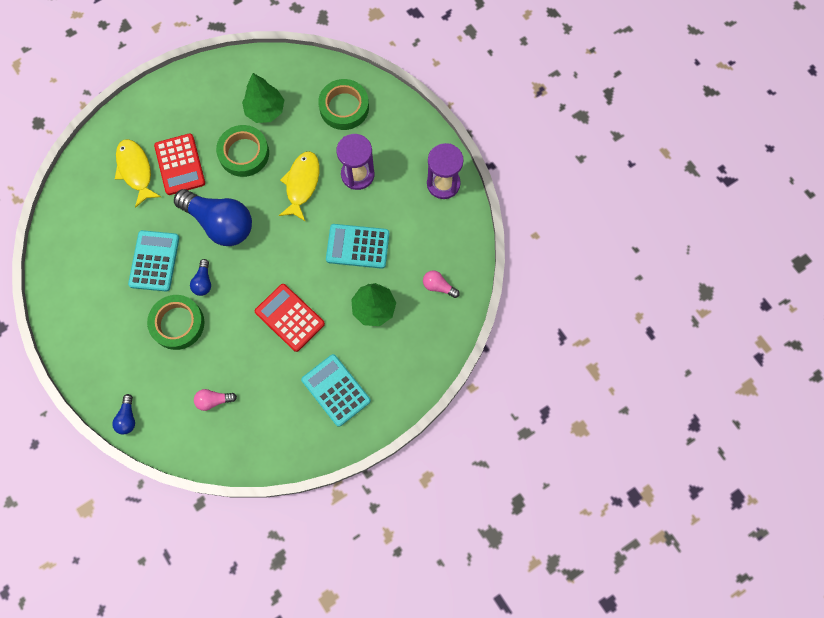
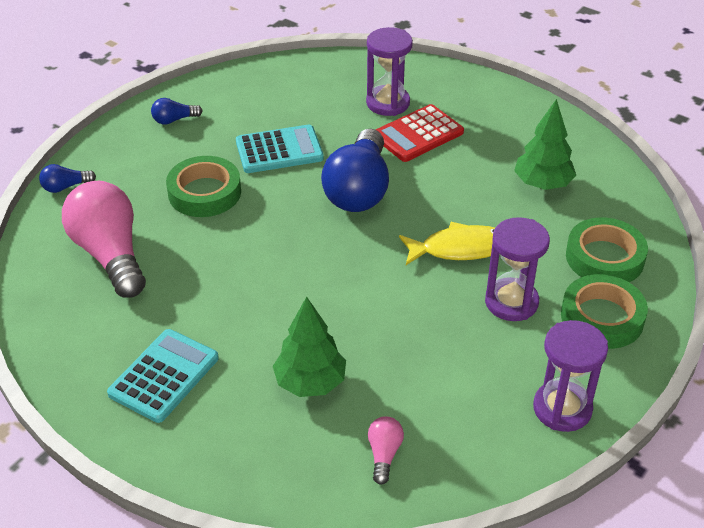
camera: 70 degrees right, 30 degrees down
yellow fish [115,139,161,208] -> purple hourglass [366,27,413,116]
blue light bulb [190,259,211,296] -> blue light bulb moved to [151,98,202,125]
pink light bulb [194,389,237,411] -> pink light bulb [62,181,146,298], size x2.31
green tape [216,125,269,177] -> green tape moved to [561,274,648,349]
red calculator [255,284,325,352] -> none
turquoise calculator [326,224,389,269] -> none

